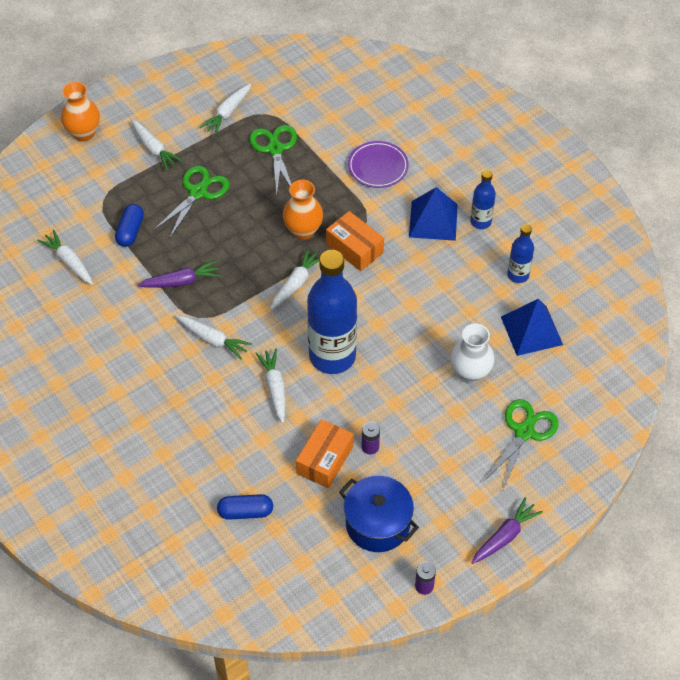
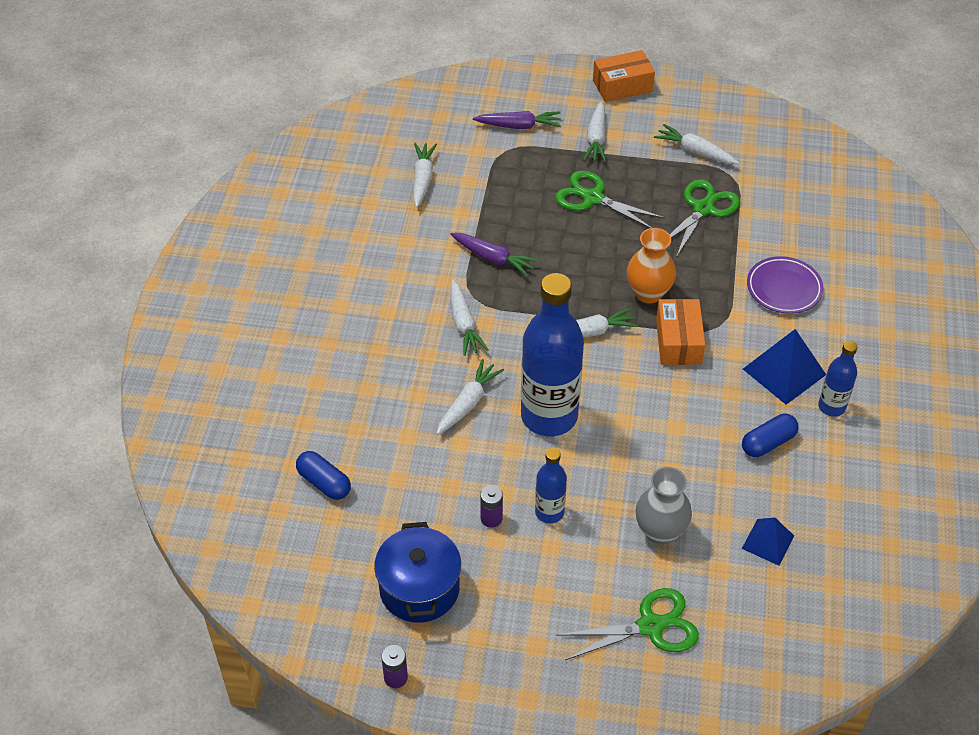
camera: 45 degrees right, 5 degrees down
orange vase [61,82,100,142] -> none
blue capsule [115,204,144,247] -> blue capsule moved to [742,414,799,457]
green scissors [153,166,230,239] -> green scissors turned 135 degrees counterclockwise [555,170,665,228]
white carrot [200,83,251,135] -> white carrot turned 45 degrees clockwise [654,124,739,164]
orange box [296,419,353,488] -> orange box moved to [593,50,655,102]
white vase [451,323,495,384] -> grey vase [635,467,692,545]
purple carrot [471,497,543,564] -> purple carrot moved to [473,111,561,129]
blue pyramid [501,299,563,356] -> blue pyramid [742,517,794,566], size x0.62
blue bottle [507,224,534,283] -> blue bottle moved to [535,448,567,523]

